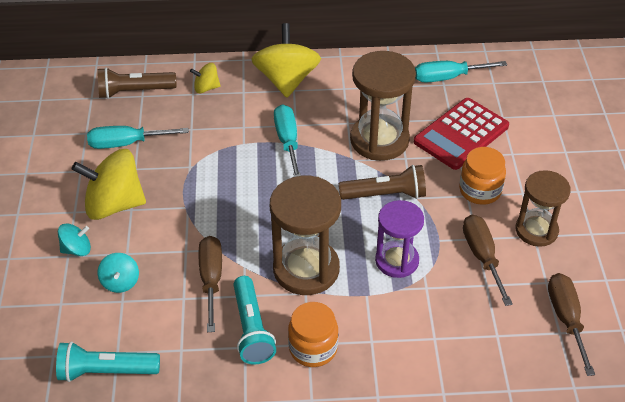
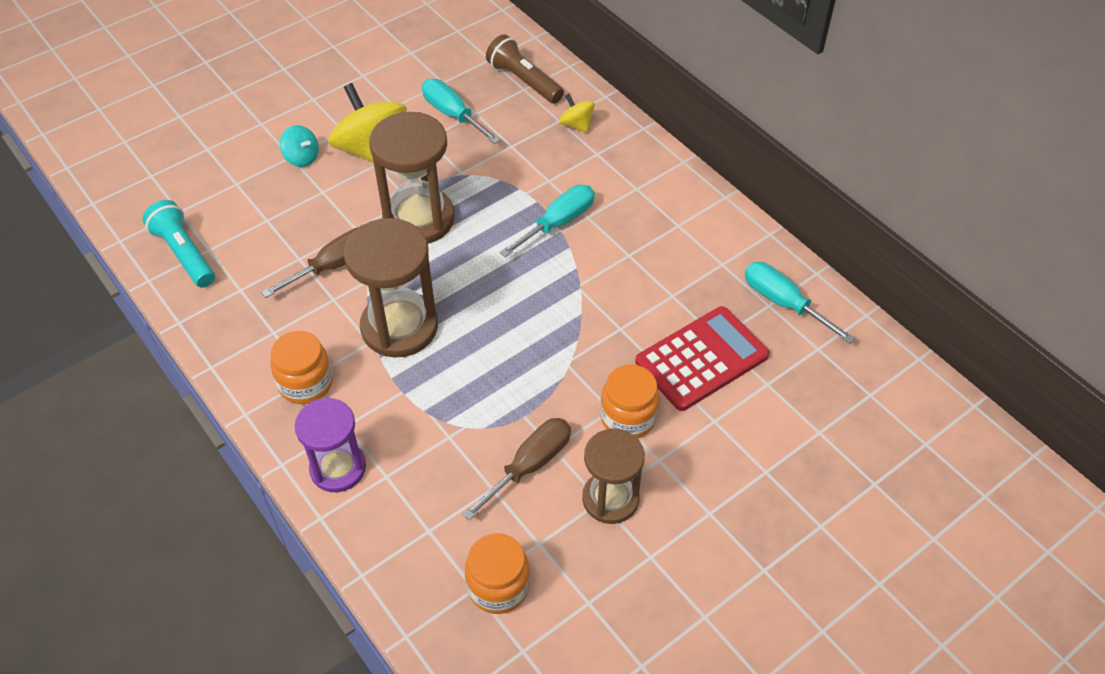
camera: 55 degrees right, 5 degrees up
turquoise spinning top [98,253,139,293] -> none
turquoise flashlight [233,276,276,364] -> none
yellow spinning top [251,23,321,98] -> none
brown flashlight [338,165,426,200] -> none
brown hourglass [350,51,416,161] -> brown hourglass moved to [369,112,455,244]
purple hourglass [375,200,424,278] -> purple hourglass moved to [295,398,366,492]
red calculator [414,98,509,170] -> red calculator turned 135 degrees clockwise [635,306,770,411]
brown screwdriver [548,273,595,376] -> orange jar [465,533,530,614]

